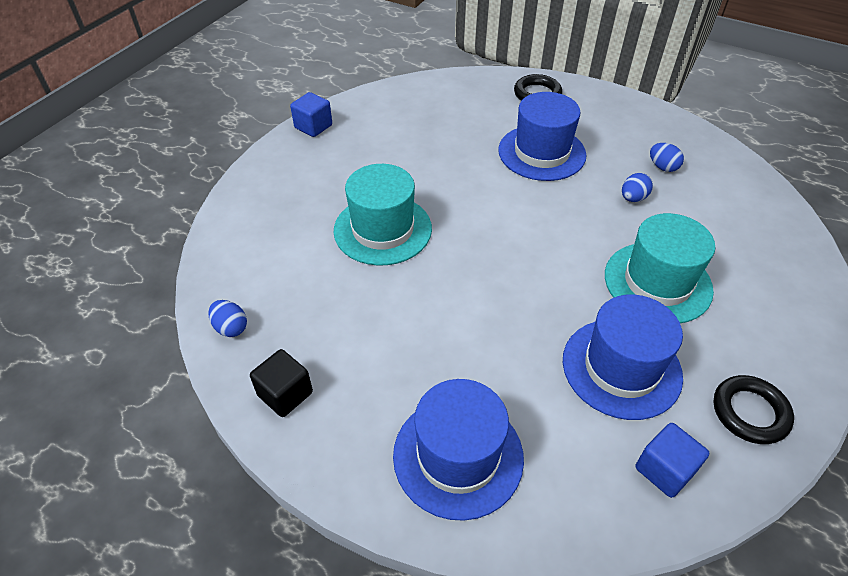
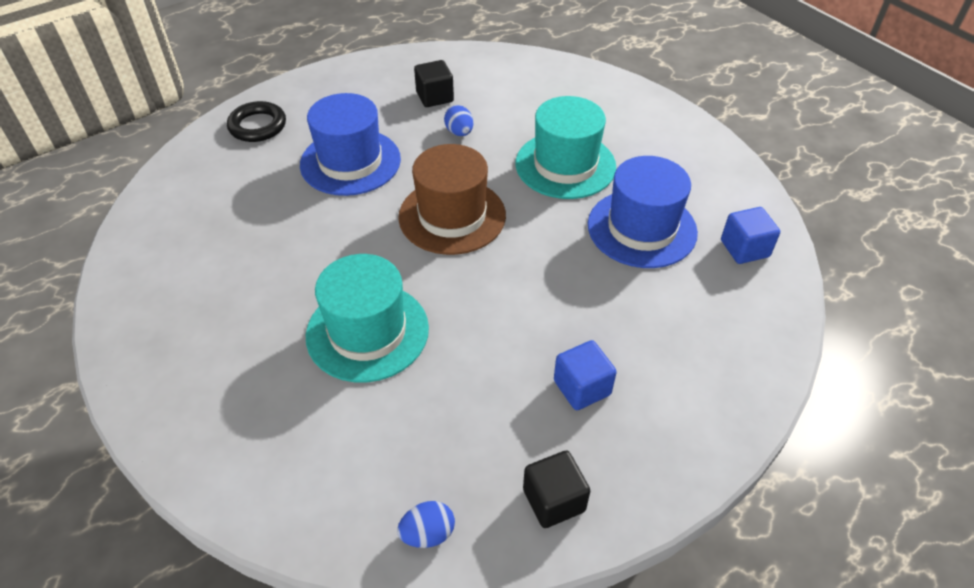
camera: 65 degrees left, 0 degrees up
blue cube [290,92,332,137] -> blue cube moved to [554,340,617,410]
blue hat [393,379,524,521] -> none
blue egg [650,143,684,172] -> black cube [414,60,454,107]
black ring [713,375,794,444] -> none
none -> brown hat [398,144,506,255]

